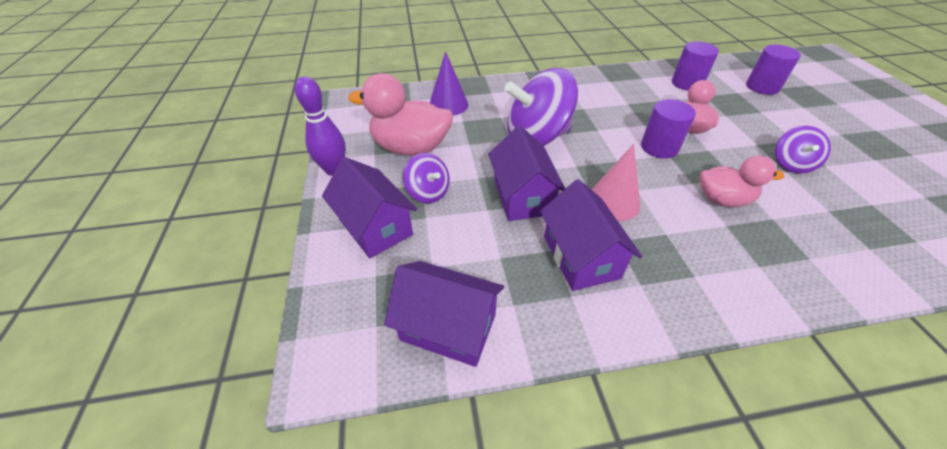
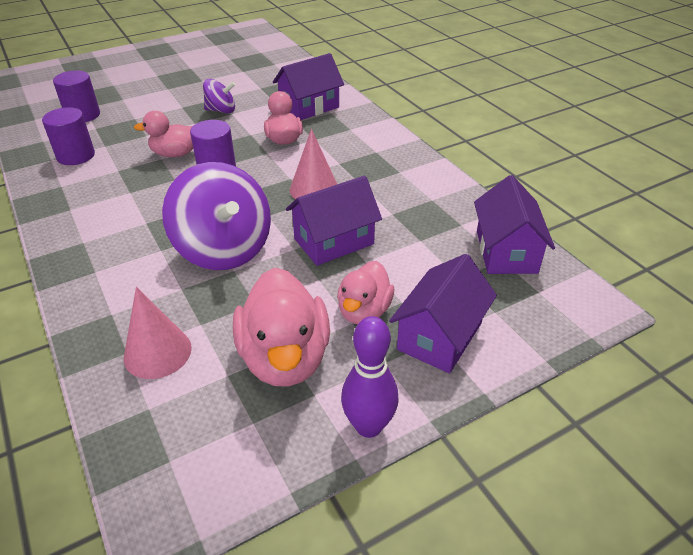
camera: 110 degrees left, 5 degrees down
purple spinning top [403,153,450,203] -> pink duck [337,261,394,324]
purple cone [430,51,468,116] -> pink cone [124,287,192,379]
purple house [540,179,642,291] -> purple house moved to [273,53,344,120]

